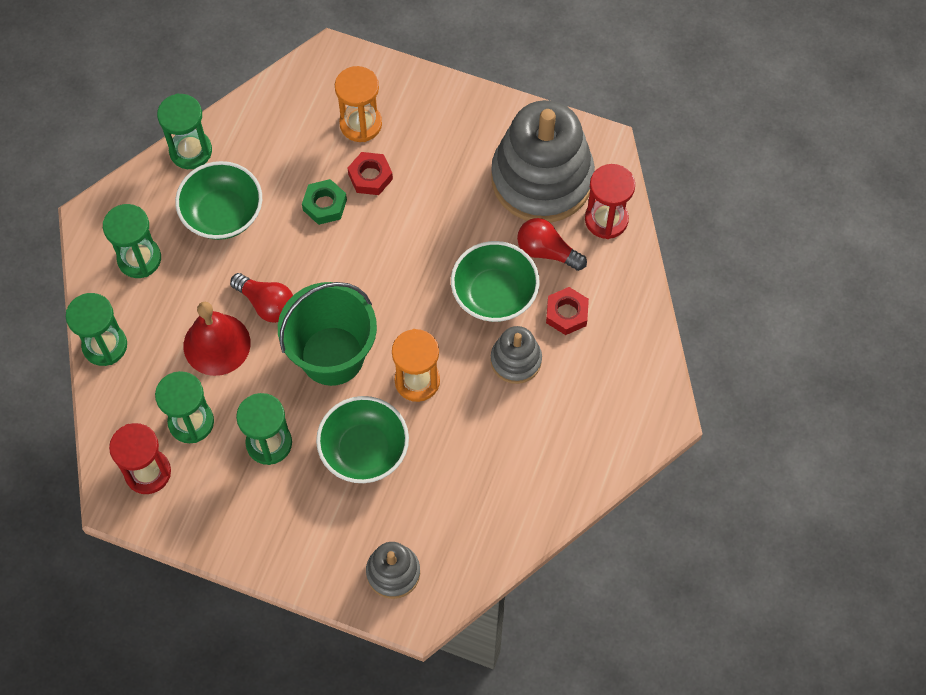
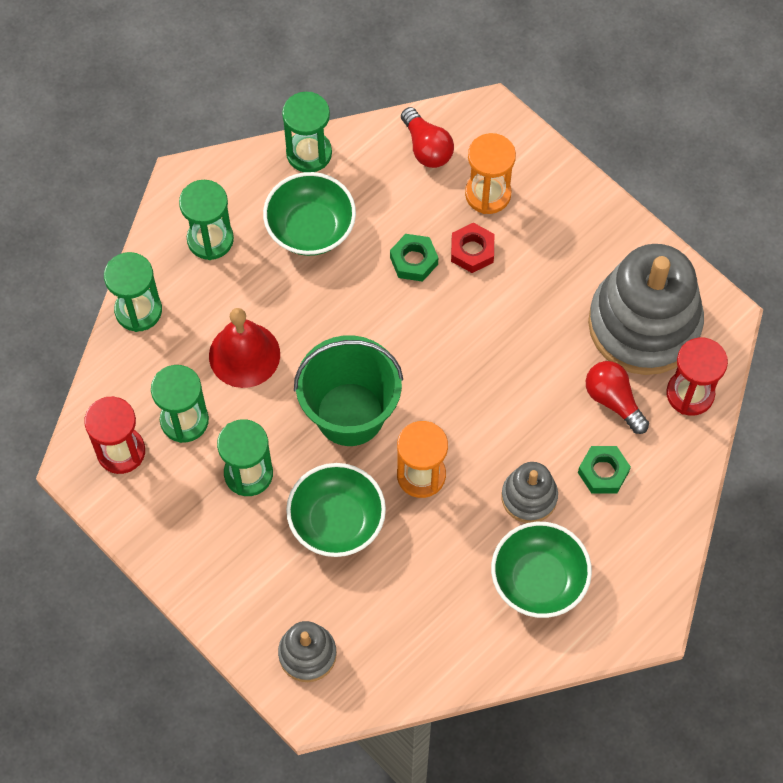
camera: 25 degrees right, 0 degrees up
red light bulb [230,273,293,323] -> red light bulb moved to [401,107,454,168]
green bowl [451,241,540,322] -> green bowl moved to [491,522,592,618]
red nut [546,287,589,335] -> green nut [578,446,631,494]

